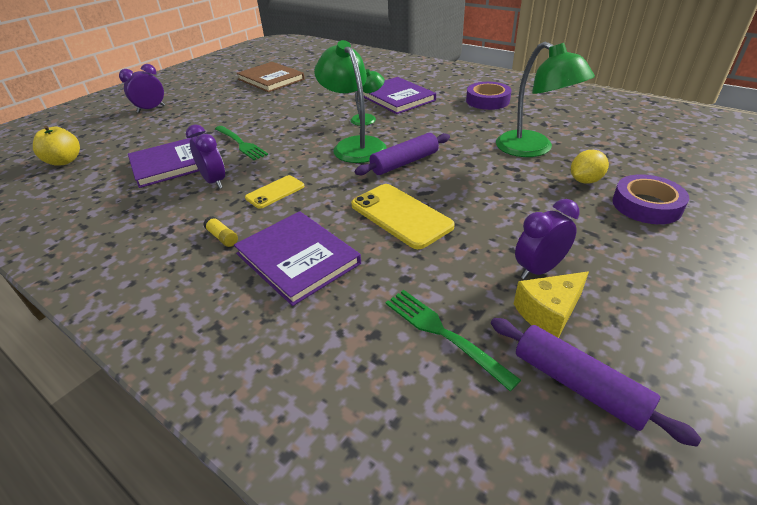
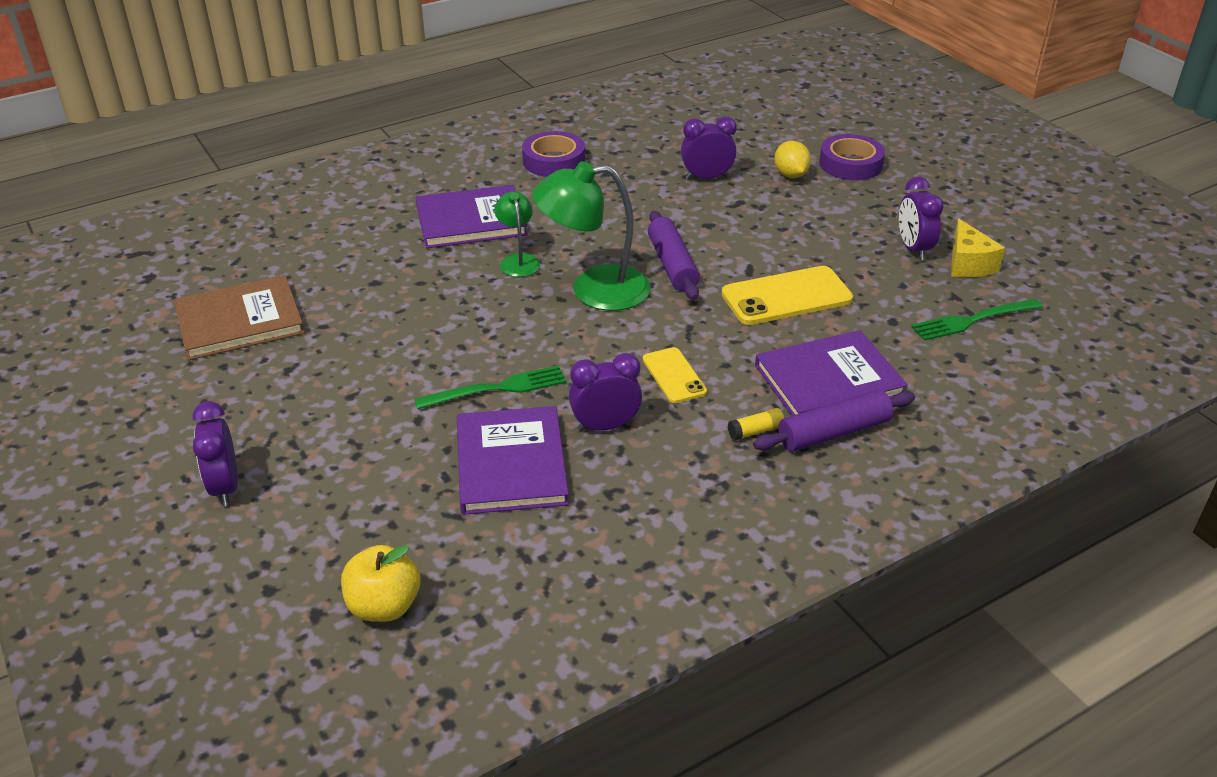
camera: 70 degrees left, 0 degrees up
purple rolling pin [491,318,701,447] -> purple rolling pin moved to [753,390,915,452]
green lamp [496,41,595,157] -> purple clock [681,116,737,180]

